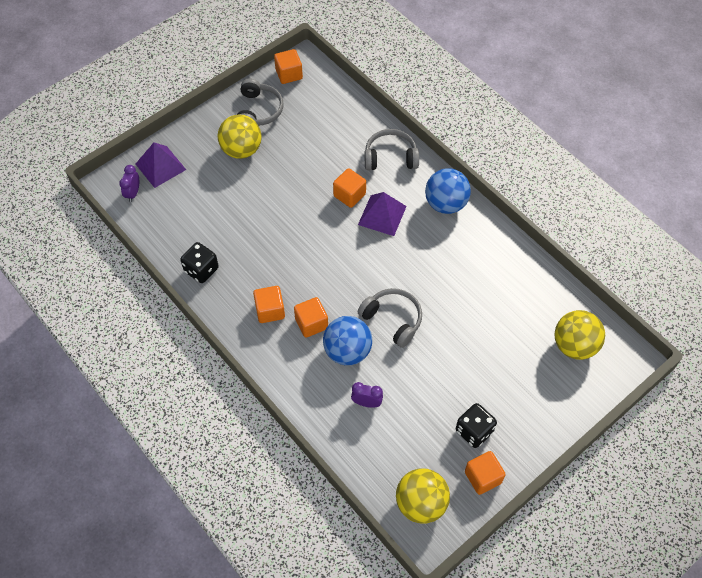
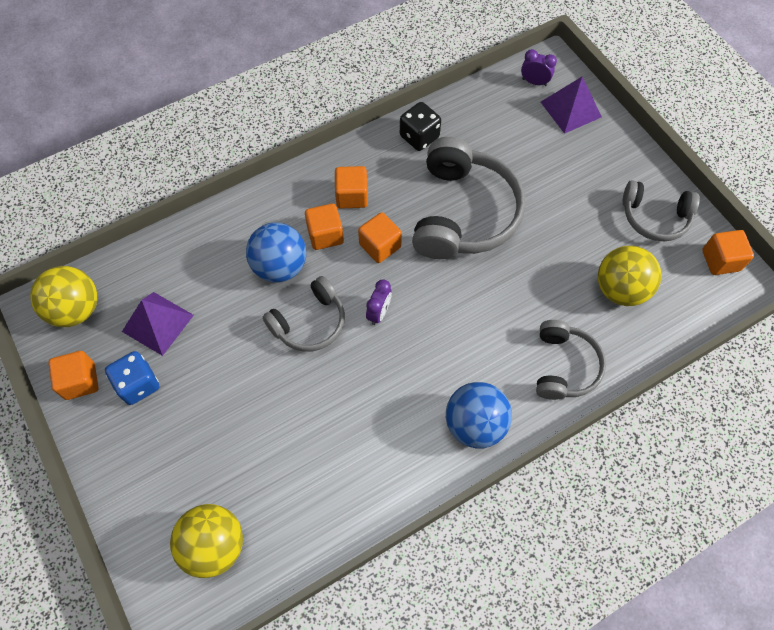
camera: 100 degrees right, 5 degrees up
yellow ball [218,115,262,159] -> yellow ball moved to [598,246,662,306]
orange cube [333,168,366,208] -> orange cube moved to [358,212,402,263]
purple clock [351,382,383,408] -> purple clock moved to [366,280,392,325]
purple pyramid [358,192,407,236] -> purple pyramid moved to [122,292,194,356]
black dice [456,403,497,448] -> blue dice [105,351,160,405]
none -> grey headphones [412,137,525,259]

